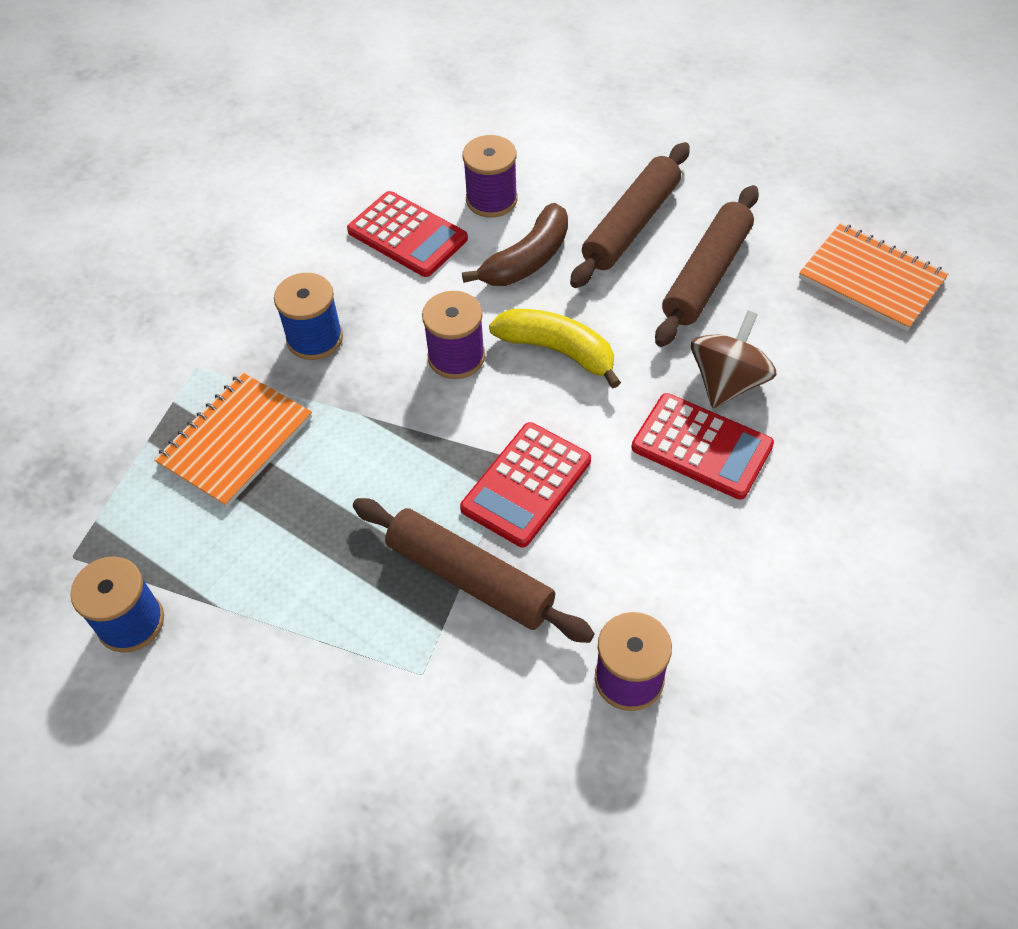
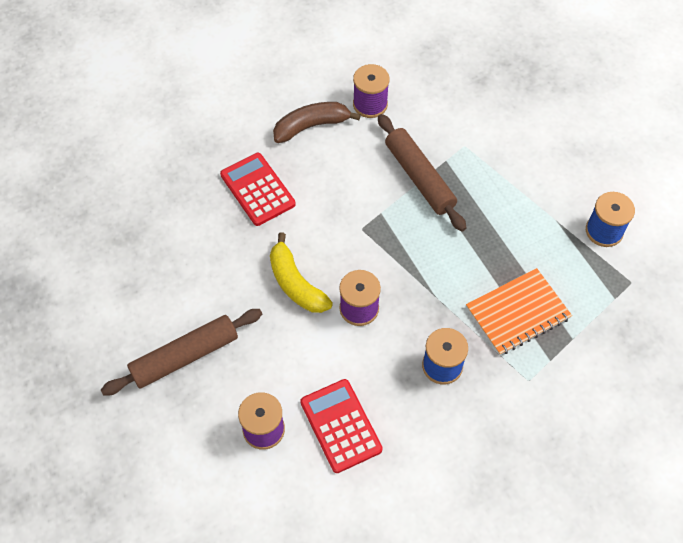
camera: 155 degrees left, 5 degrees up
red calculator [460,422,591,547] -> none
brown banana [462,203,568,286] -> brown banana moved to [273,102,361,143]
brown rolling pin [655,185,759,347] -> none
brown spinning top [691,311,777,408] -> none
orange notebook [799,223,949,331] -> none

